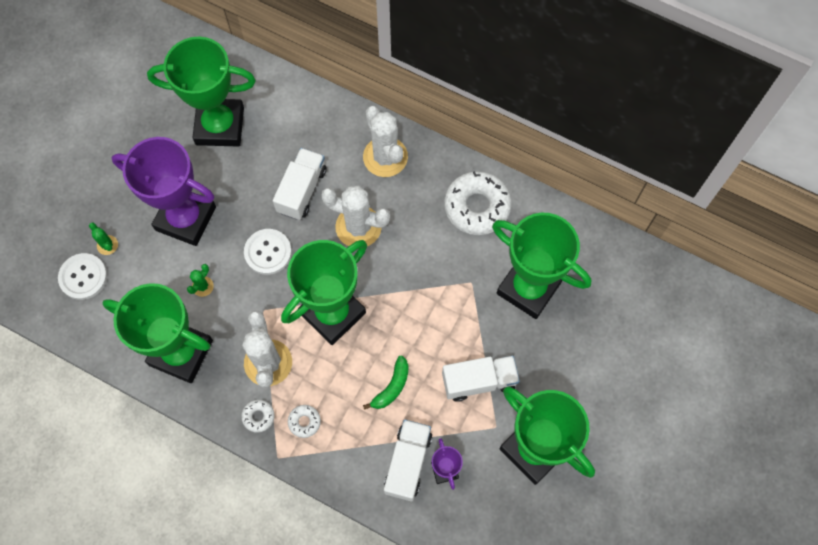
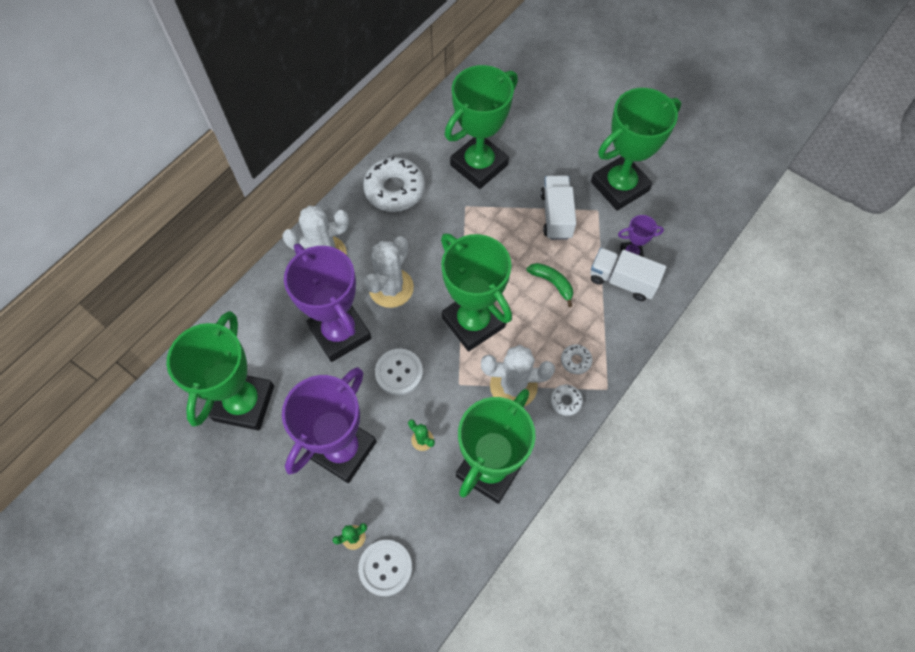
camera: 80 degrees left, 5 degrees down
white truck [273,148,327,220] -> purple trophy [284,243,371,362]

